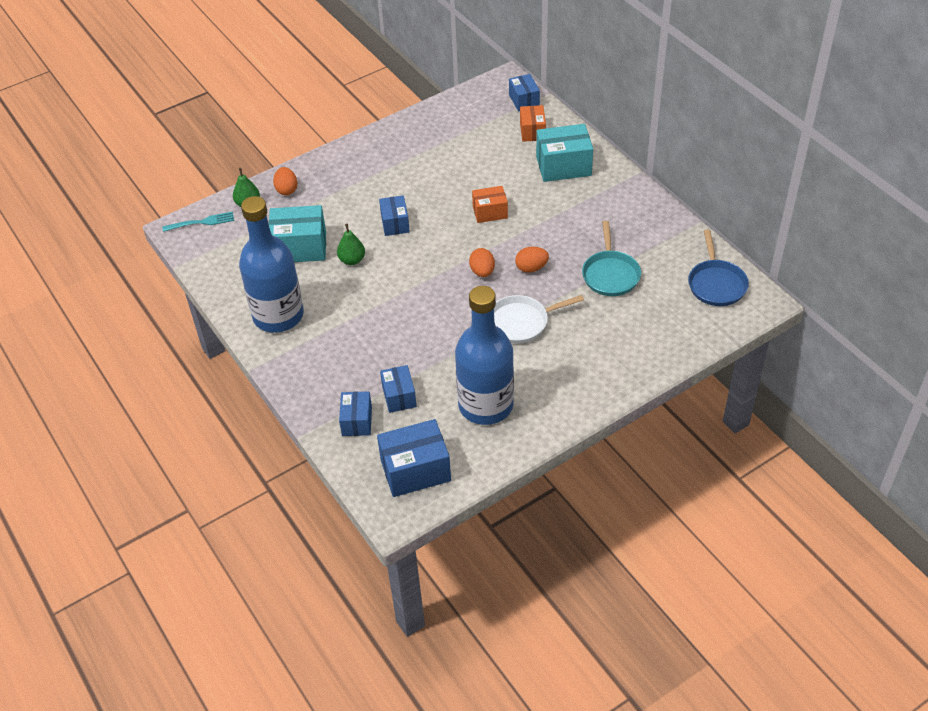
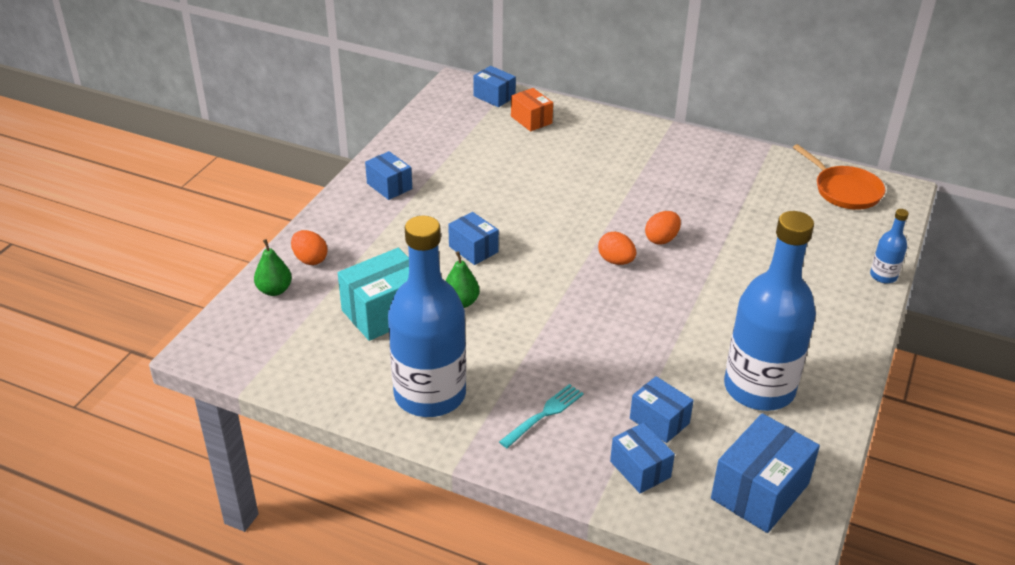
camera: 35 degrees left, 10 degrees down
turquoise fork [162,212,234,232] -> turquoise fork moved to [499,384,584,448]
orange box [472,186,508,223] -> none
white pan [494,295,584,344] -> none
turquoise box [536,124,593,182] -> none
turquoise pan [582,221,641,296] -> none
blue pan [688,230,749,306] -> orange pan [793,144,885,210]
none -> blue box [365,151,412,200]
none -> blue bottle [870,209,909,283]

